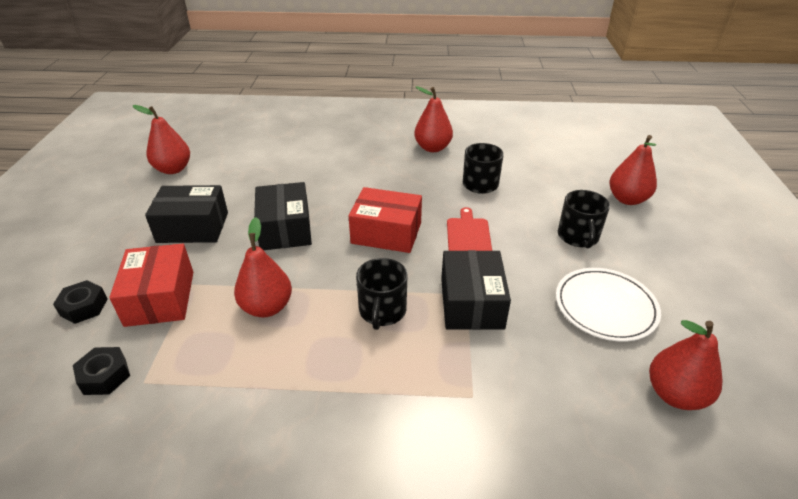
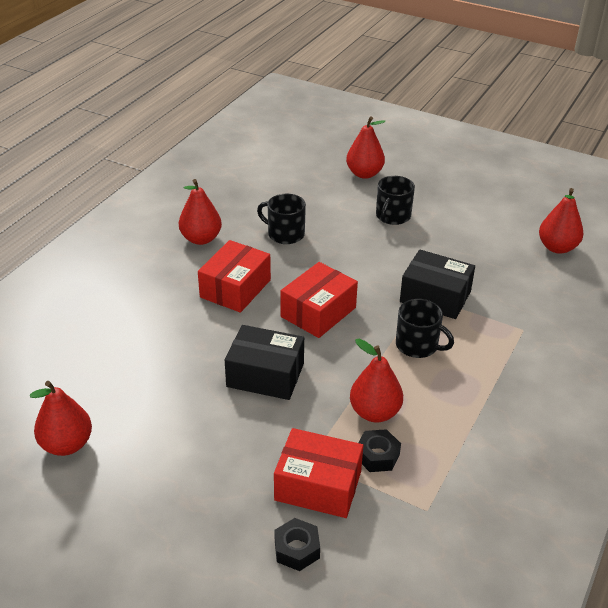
camera: 65 degrees left, 0 degrees up
black nut [73,347,130,395] -> black nut moved to [358,429,401,472]
black box [145,185,228,243] -> none
red cutting board [447,207,492,251] -> none
white plate [556,268,661,342] -> none
black mug [558,190,610,248] -> black mug turned 90 degrees clockwise [376,176,415,225]
none -> red box [198,240,271,313]

